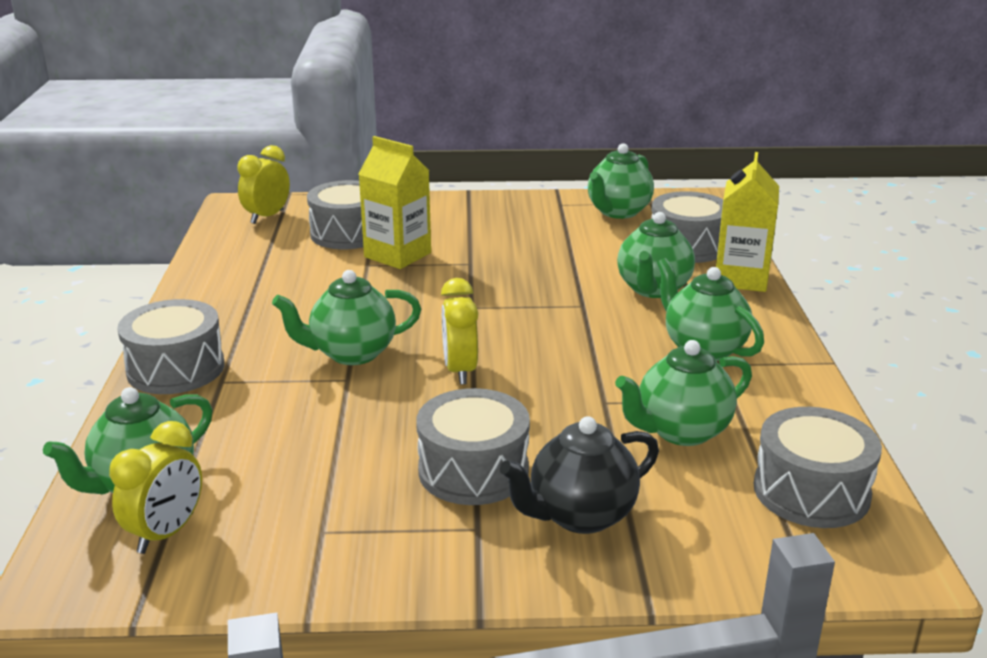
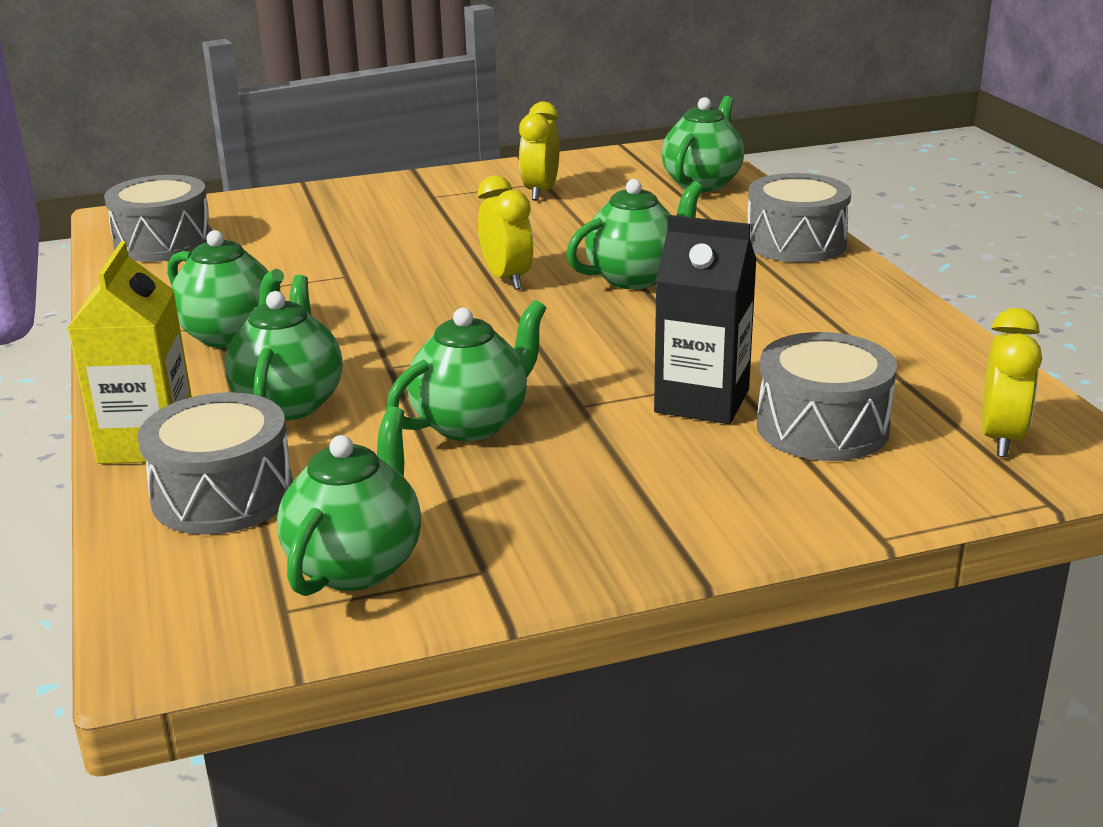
camera: 165 degrees right, 0 degrees up
yellow clock [109,421,202,554] -> yellow clock moved to [519,102,559,201]
yellow carton [358,136,431,269] -> black carton [654,215,757,424]
grey drum [416,388,530,505] -> none
black teapot [500,416,659,534] -> none
green teapot [615,340,752,446] -> green teapot moved to [386,300,546,441]

